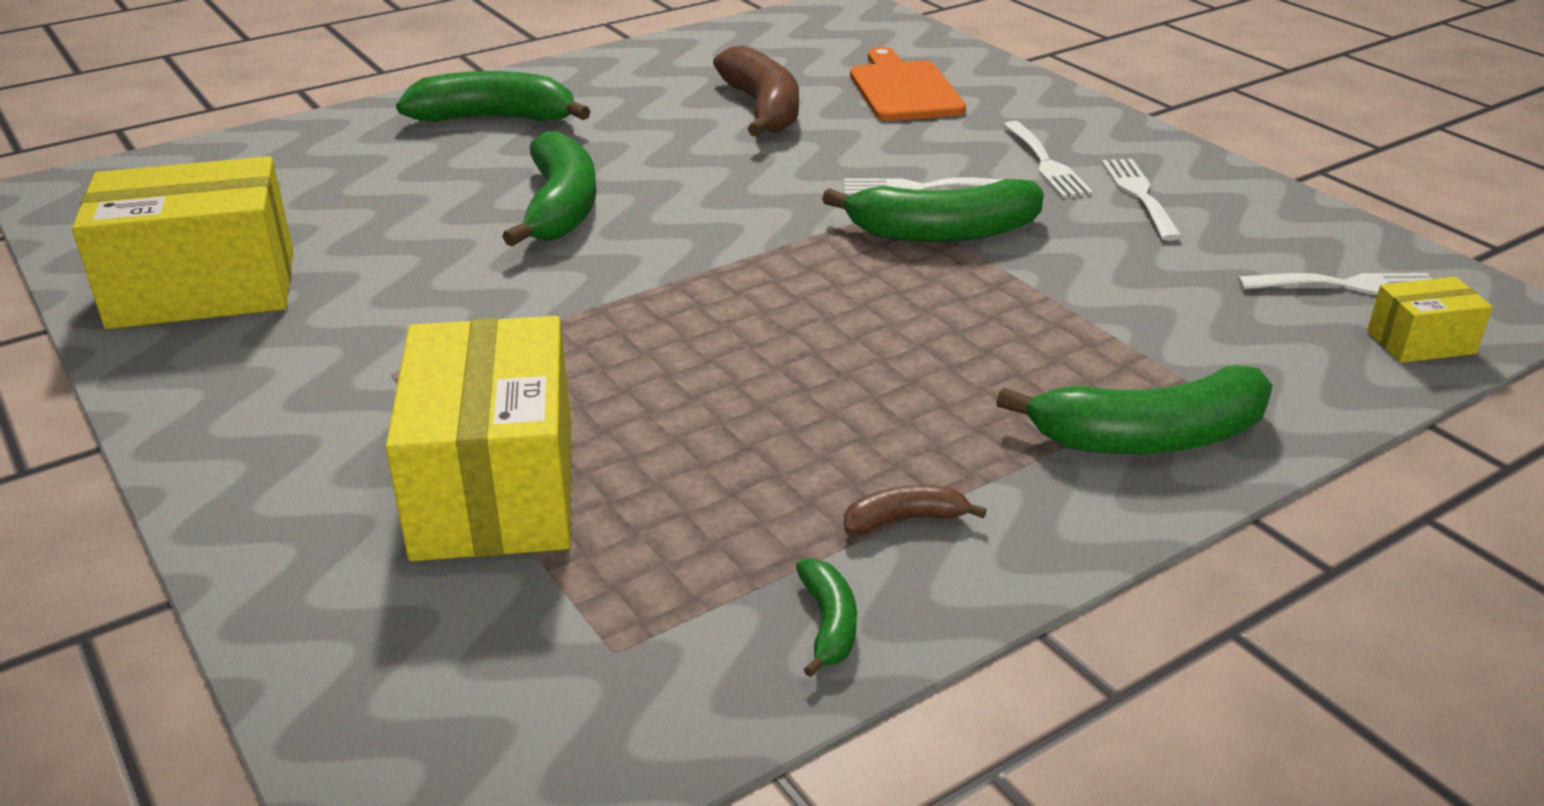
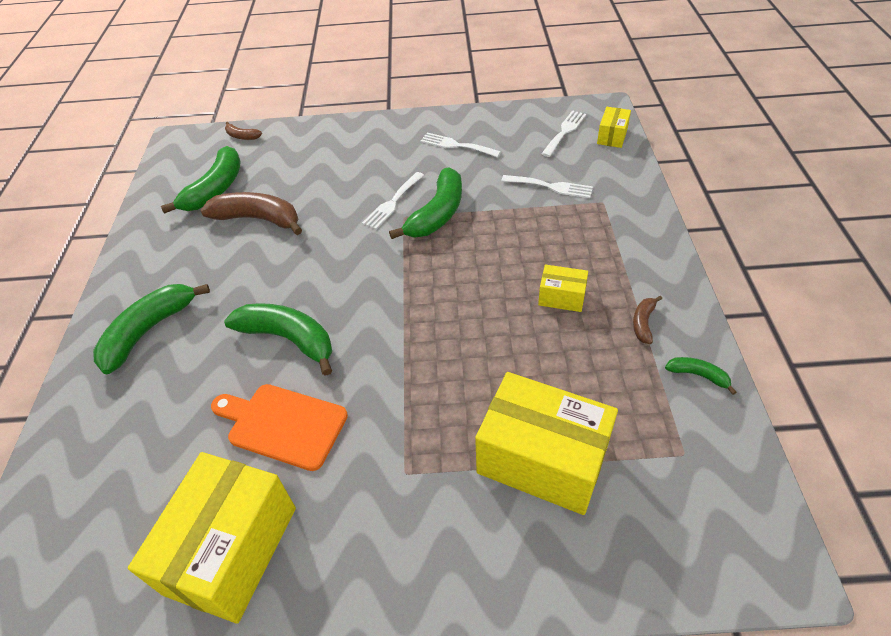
camera: 55 degrees left, 15 degrees up
orange cutting board [850,47,966,121] -> orange cutting board moved to [211,384,348,471]
green banana [996,365,1273,454] -> green banana moved to [161,146,241,214]
white fork [1004,121,1093,198] -> white fork moved to [501,175,593,198]
none -> brown banana [225,122,262,140]
none -> yellow box [538,265,588,312]

